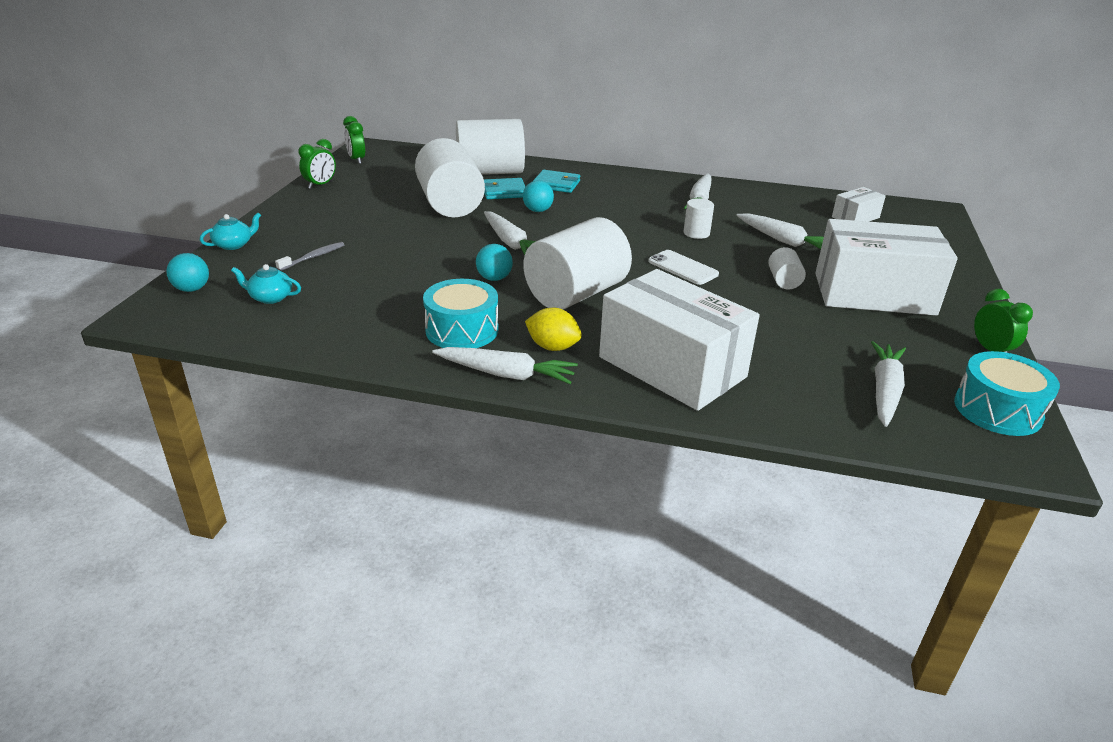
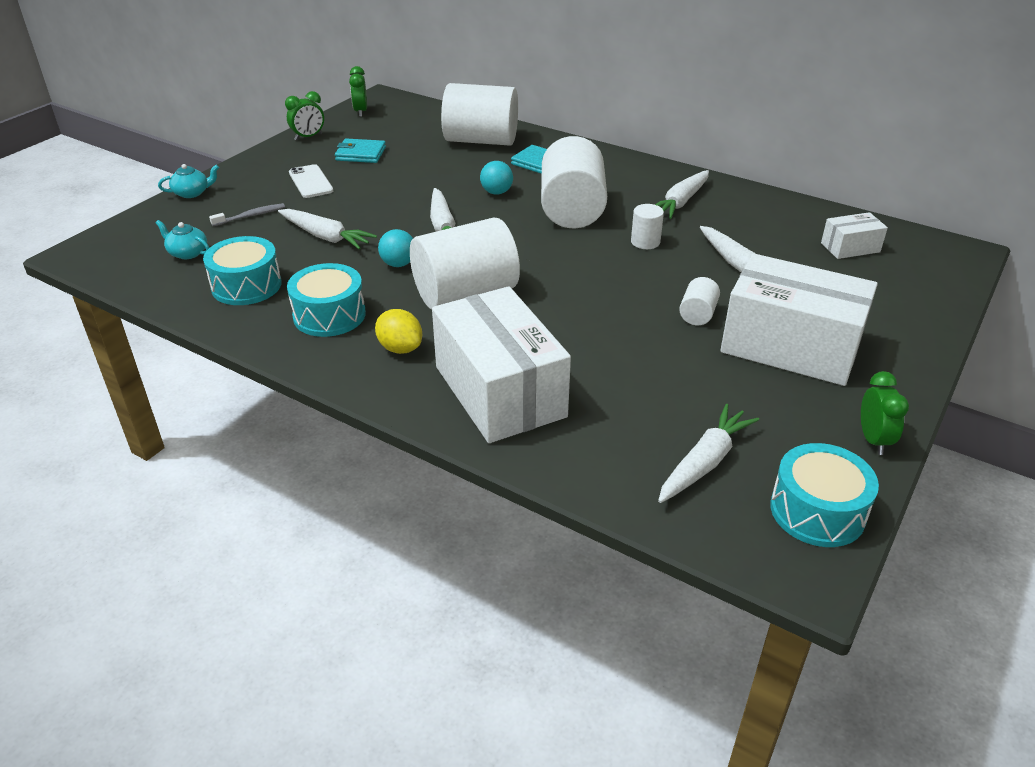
camera: 20 degrees right, 5 degrees up
turquoise ball [166,253,209,292] -> none
white cylinder [415,138,485,217] -> white cylinder moved to [541,136,607,228]
white carrot [432,347,578,384] -> white carrot moved to [278,209,377,249]
turquoise wallet [484,178,526,199] -> turquoise wallet moved to [335,139,386,163]
white phone [648,250,719,285] -> white phone moved to [289,164,333,198]
none -> turquoise drum [203,236,282,305]

